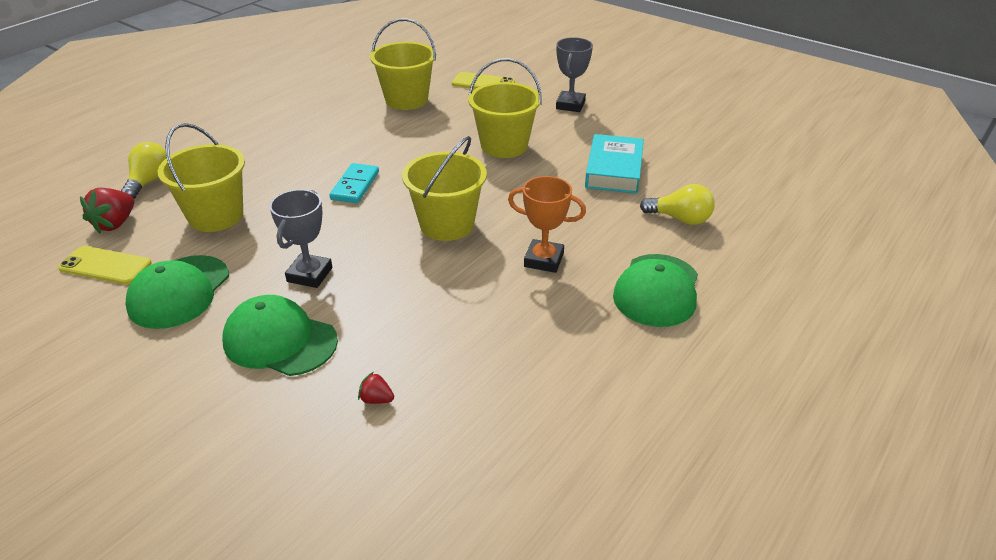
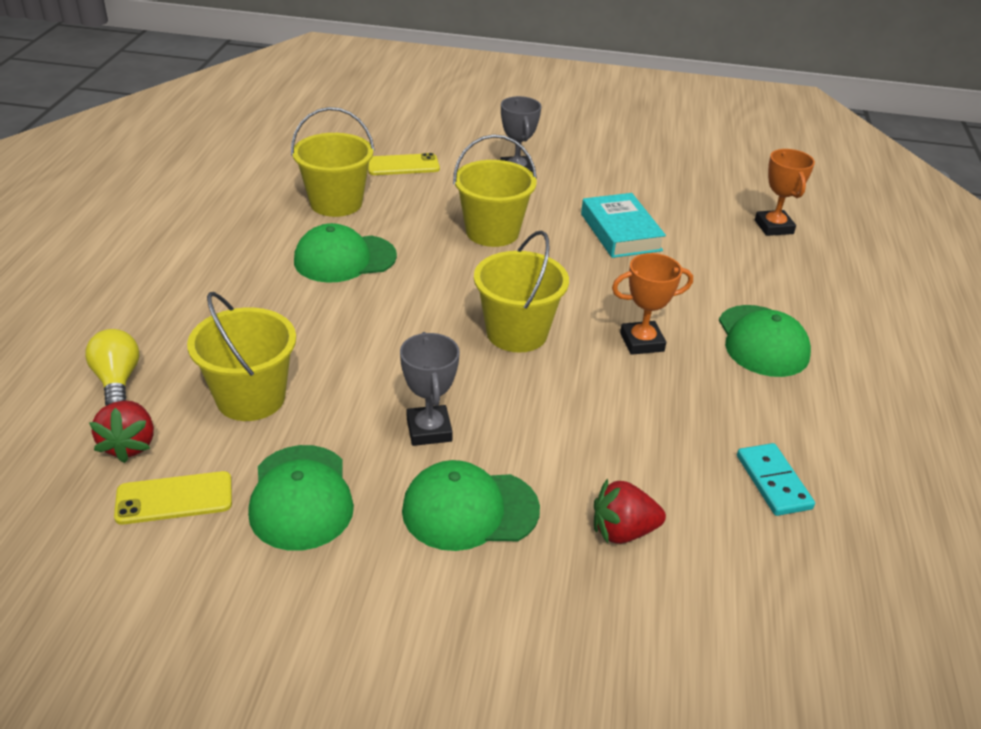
camera: 30 degrees left, 0 degrees up
turquoise domino [330,163,379,203] -> turquoise domino moved to [737,443,815,516]
red strawberry [358,372,394,404] -> red strawberry [594,478,666,544], size x1.86
yellow light bulb [640,184,715,225] -> none
none -> green cap [294,223,397,283]
none -> orange trophy [755,149,815,236]

